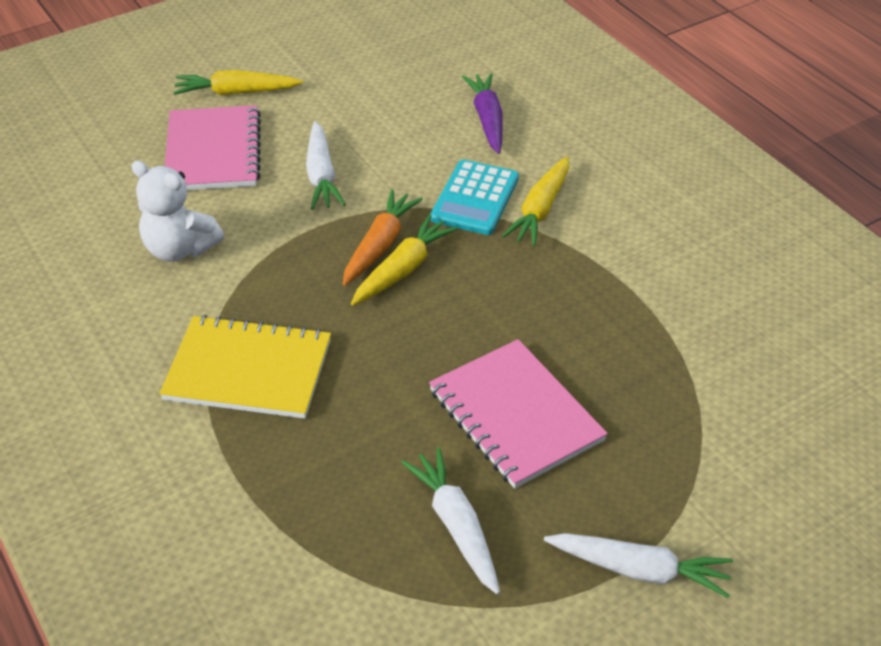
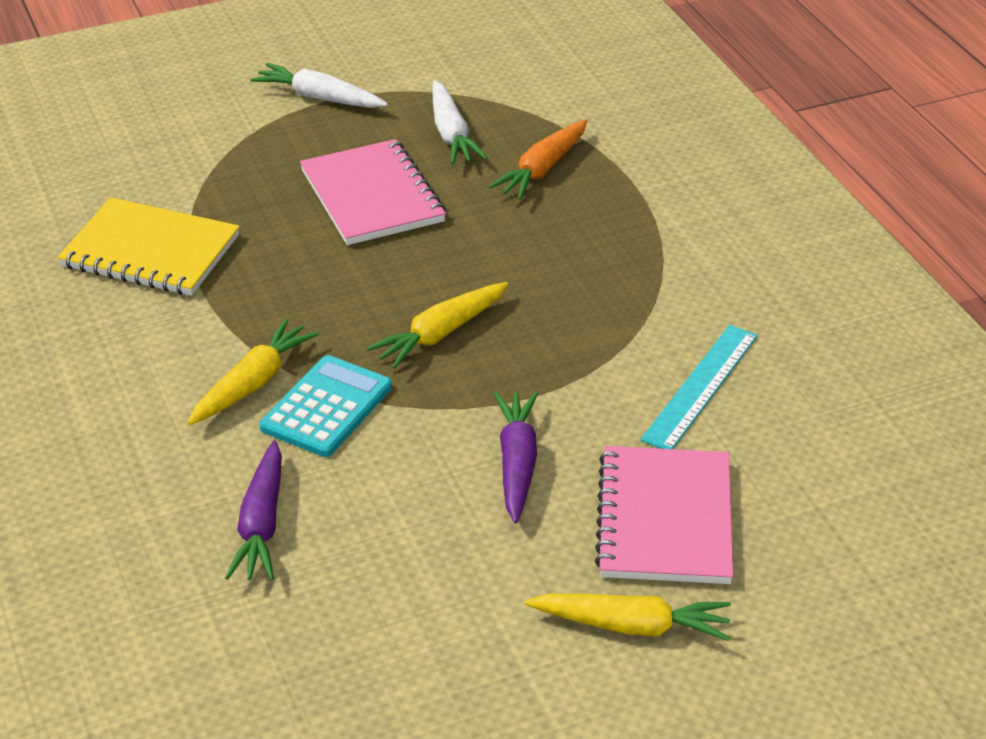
camera: 170 degrees left, 5 degrees down
white teddy bear [131,161,224,262] -> turquoise ruler [640,325,758,449]
yellow notebook [159,315,331,419] -> yellow notebook moved to [57,197,240,296]
white carrot [306,121,346,210] -> purple carrot [494,392,538,523]
orange carrot [343,190,423,286] -> orange carrot moved to [489,119,587,200]

